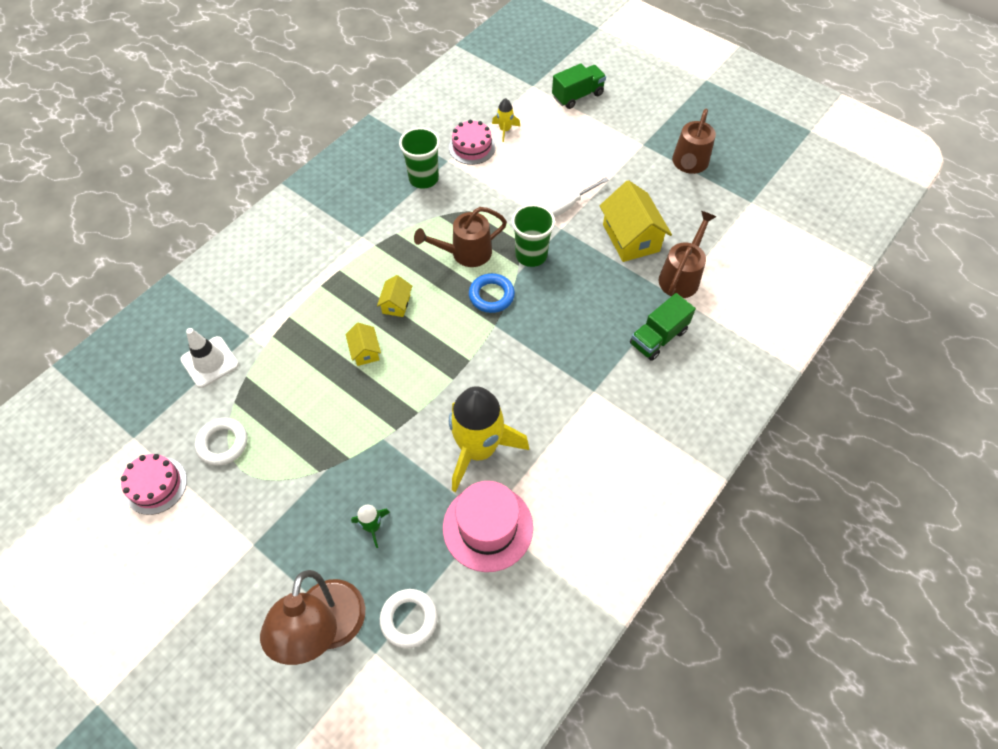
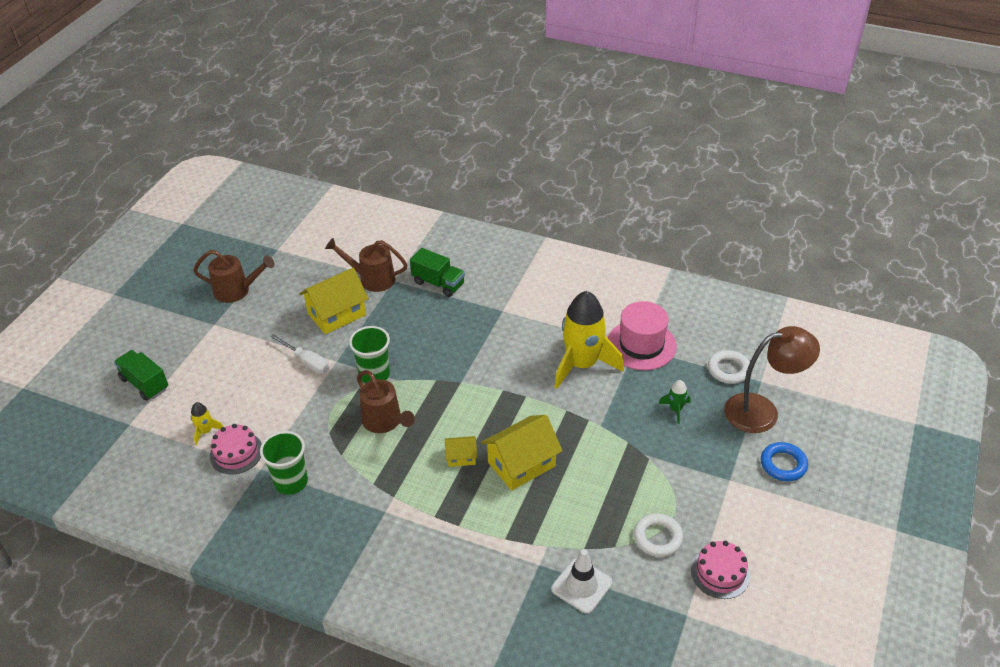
camera: 105 degrees left, 15 degrees down
yellow house [345,323,381,366] -> yellow house [481,415,563,491], size x1.95
blue ring [469,273,515,313] -> blue ring moved to [761,442,808,481]

